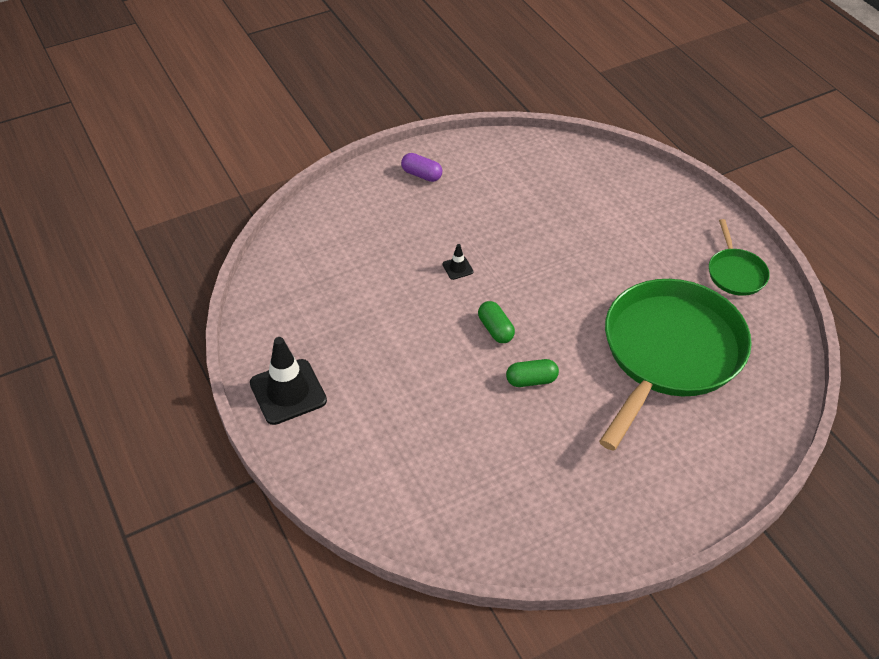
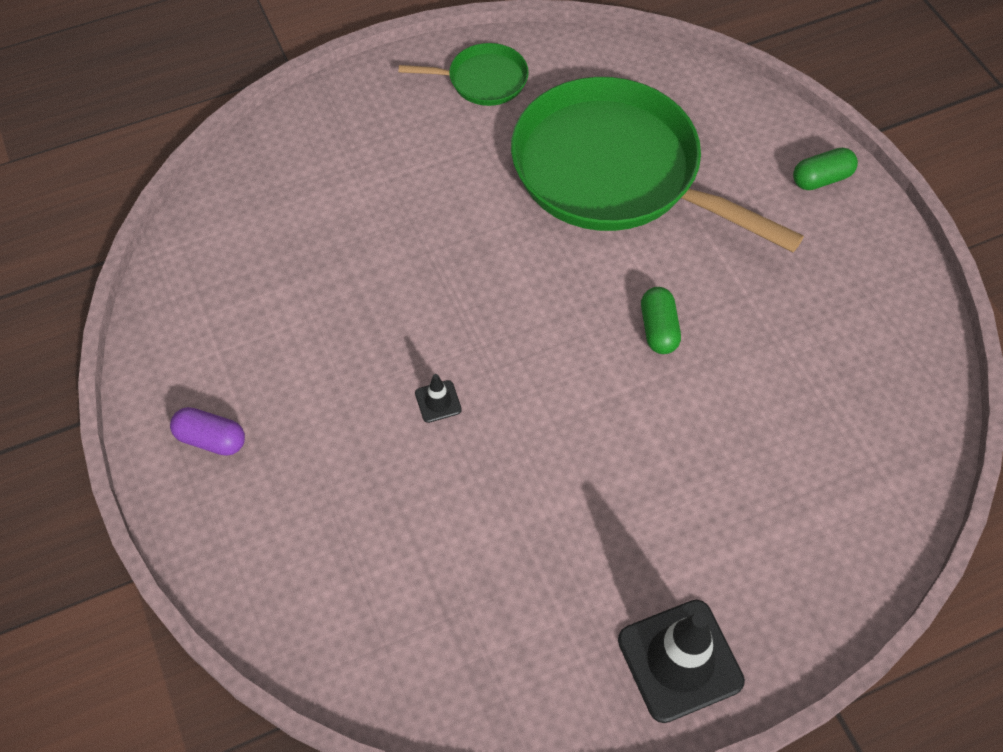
camera: 85 degrees left, 10 degrees up
purple capsule [401,153,442,182] -> purple capsule turned 75 degrees clockwise [170,407,245,456]
green capsule [478,301,515,343] -> green capsule moved to [793,148,858,190]

